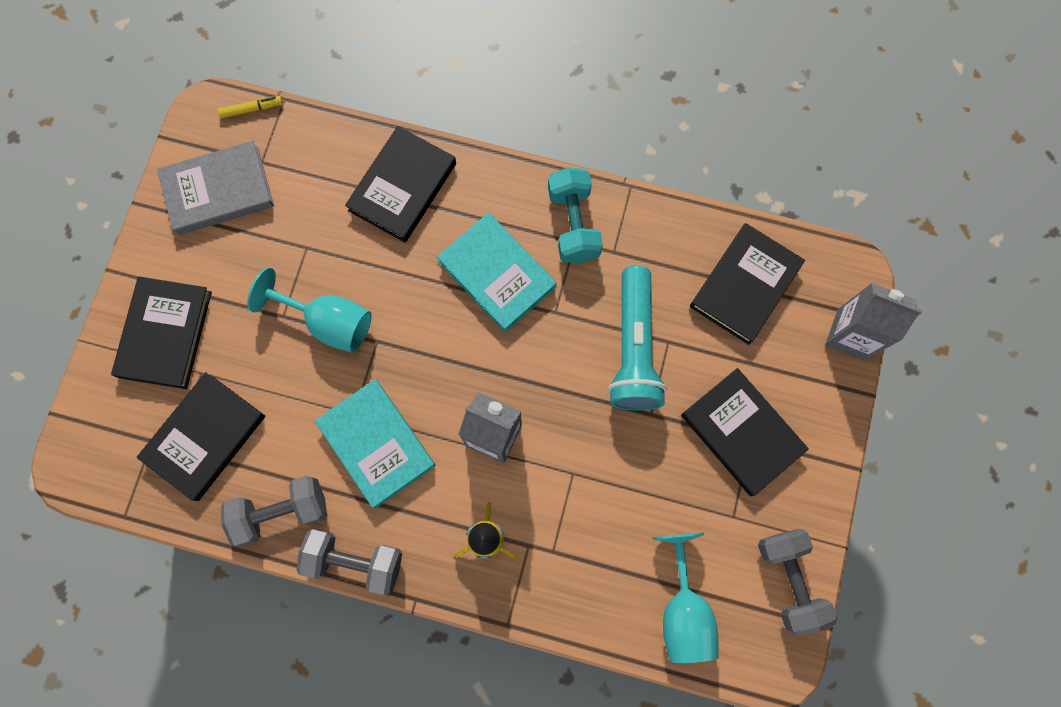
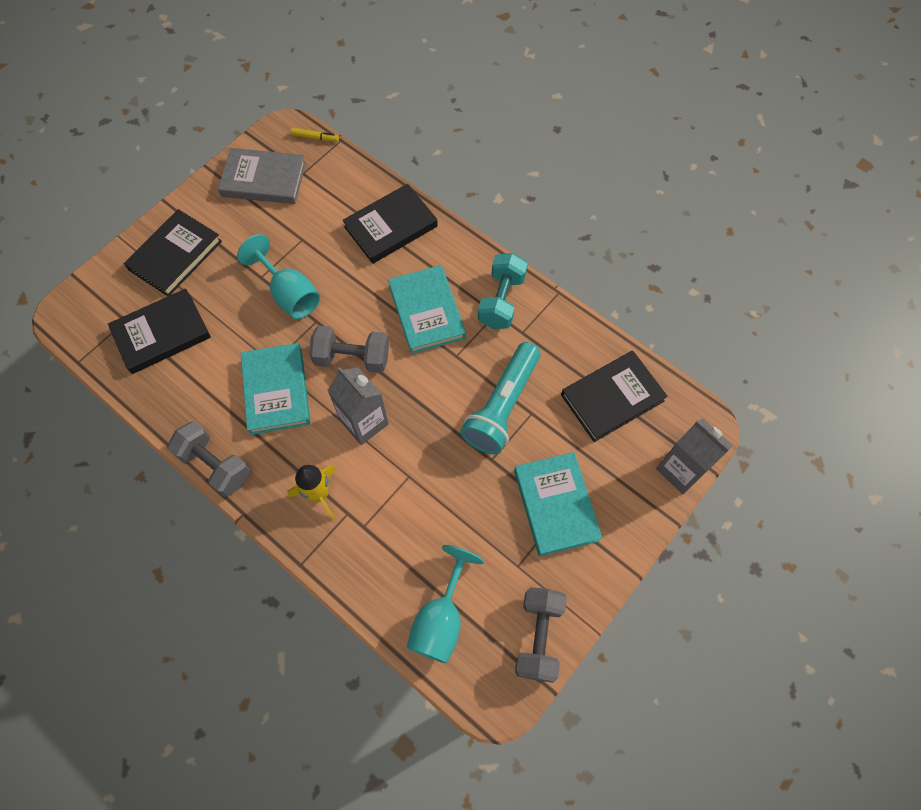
camera: 25 degrees right, 10 degrees down
grey dumbbell [221,476,327,546] -> grey dumbbell moved to [309,326,389,373]
black book [681,368,809,496] -> turquoise book [514,452,602,556]

